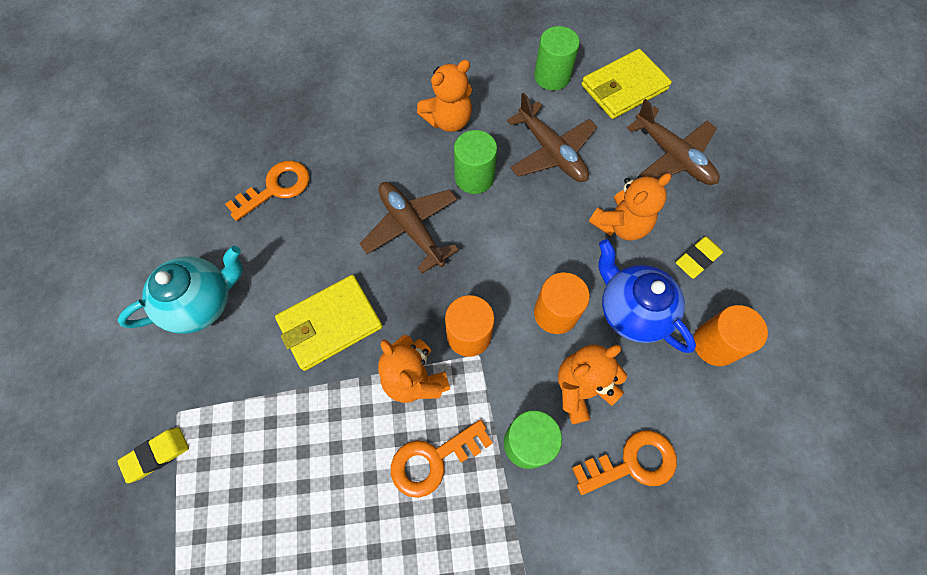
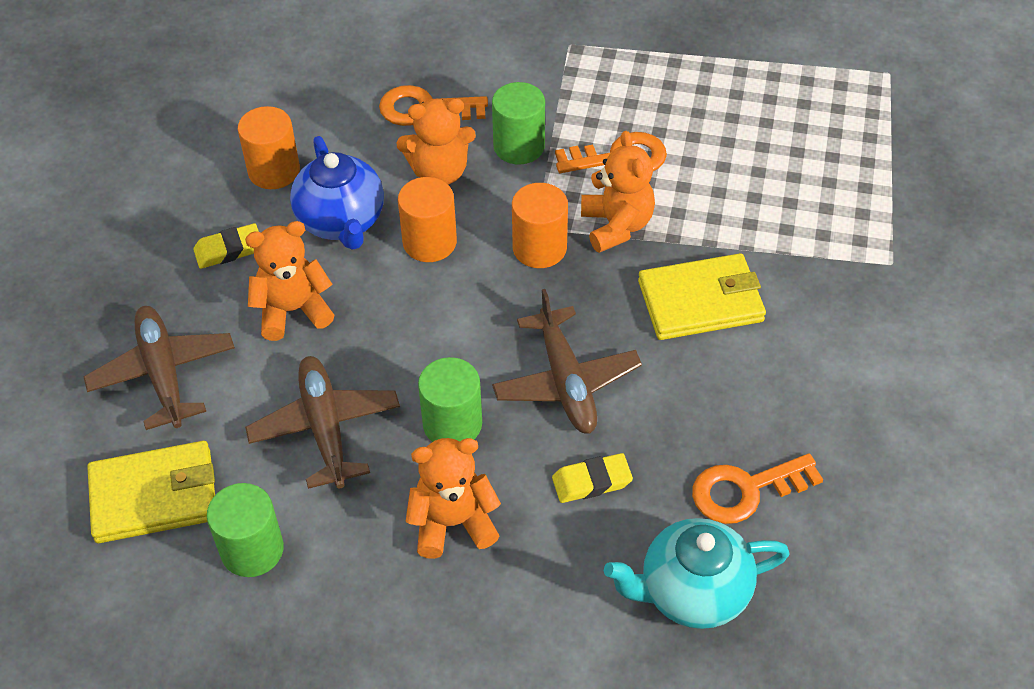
camera: 160 degrees left, 15 degrees down
turquoise teapot [117,246,243,334] -> turquoise teapot moved to [604,518,790,629]
yellow eraser [117,427,189,483] -> yellow eraser moved to [552,453,633,503]

